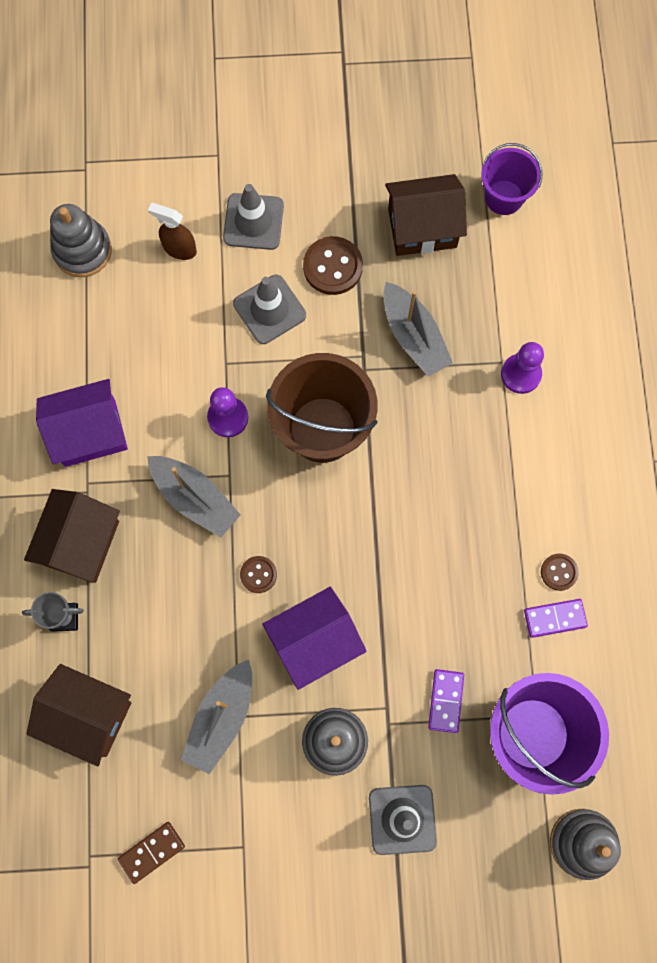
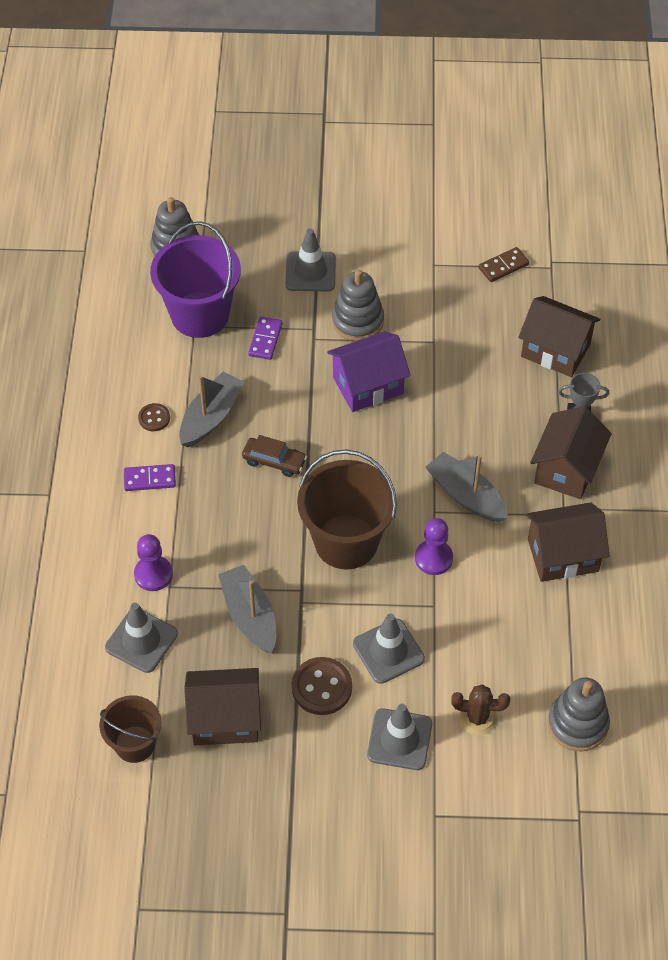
camera: 175 degrees left, 20 degrees down
purple house [36,379,128,467] -> brown house [526,502,609,582]
brown spray bottle [148,203,197,260] -> brown cactus [451,684,510,735]
grey boat [181,660,252,774] -> grey boat moved to [179,372,245,448]
brown button [240,556,277,593] -> none
purple bucket [481,143,542,215] -> brown bucket [99,695,162,763]
purple domino [524,599,588,638] -> purple domino moved to [124,464,176,491]
none -> grey traffic cone [105,603,178,673]
none -> brown car [242,435,307,477]

